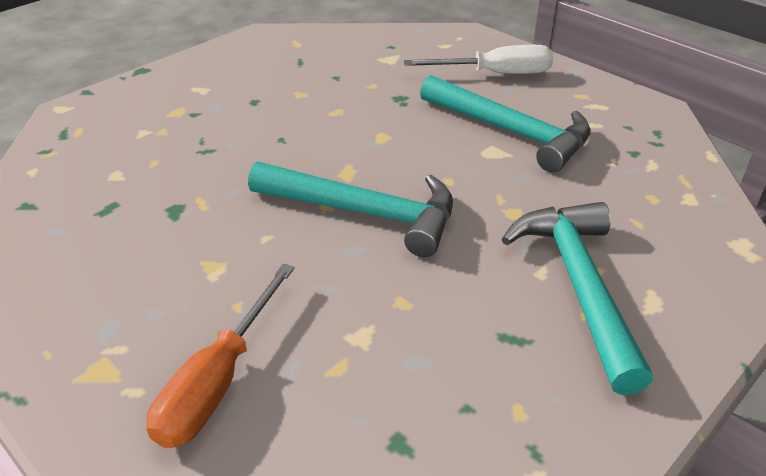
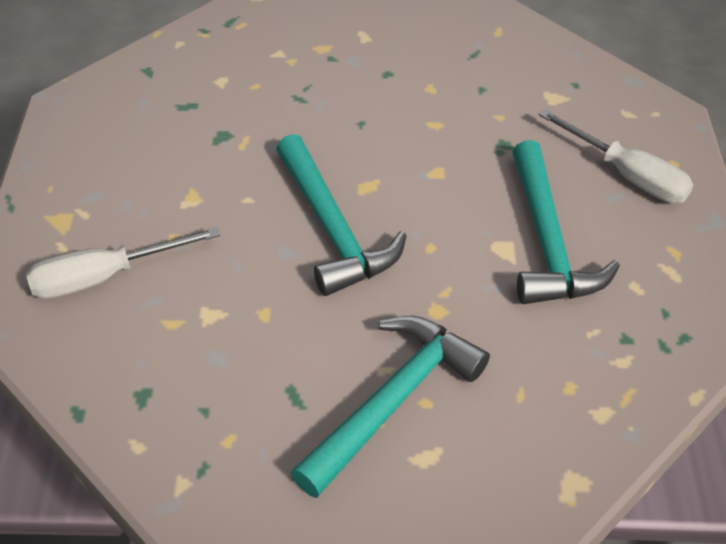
camera: 45 degrees right, 10 degrees up
orange screwdriver [146,264,295,448] -> white screwdriver [26,227,220,299]

